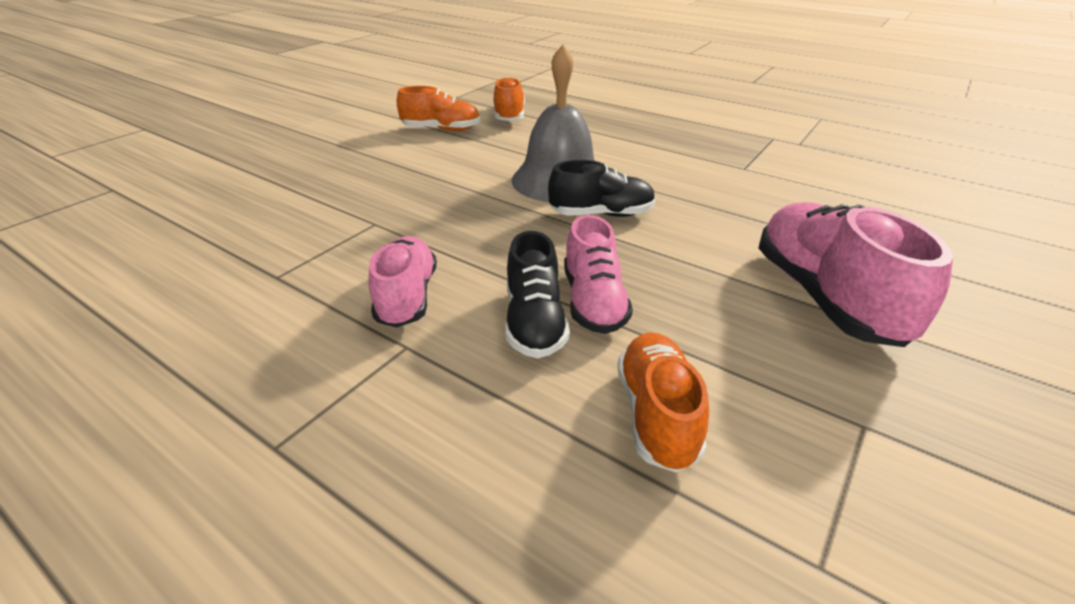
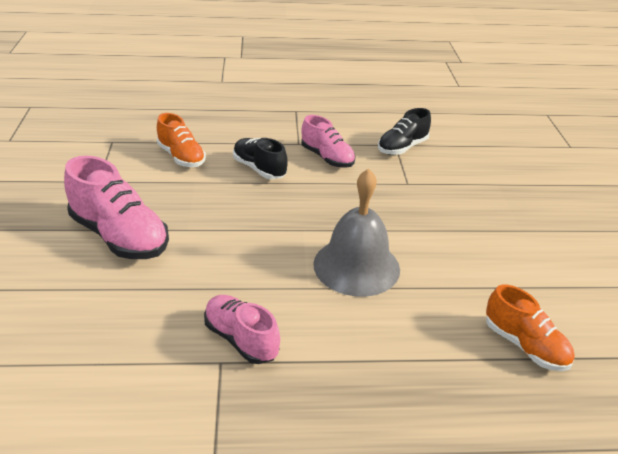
camera: 140 degrees right, 0 degrees up
orange shoe [397,86,481,131] -> none
black shoe [548,160,656,217] -> black shoe moved to [378,108,431,155]
pink shoe [564,215,633,334] -> pink shoe moved to [204,295,280,364]

